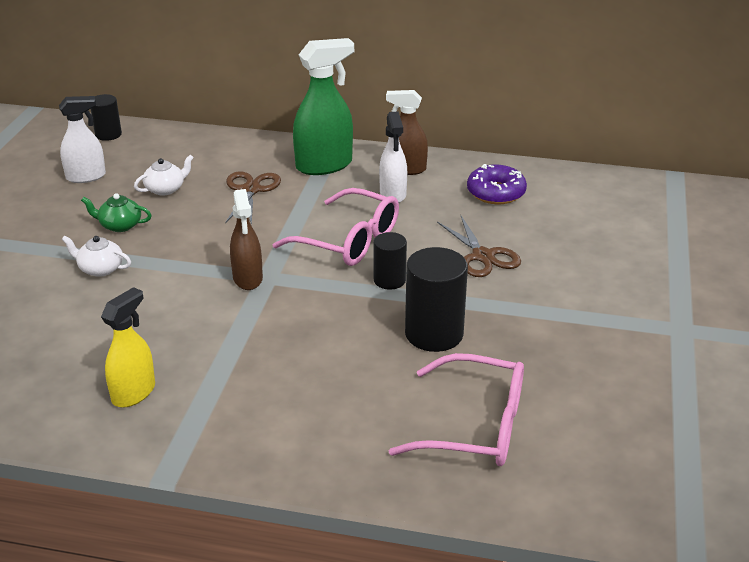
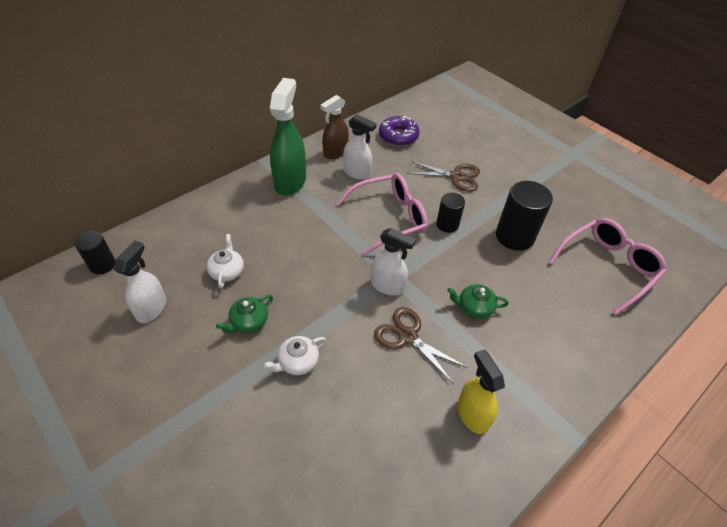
camera: 55 degrees left, 15 degrees up
brown scissors [225,171,281,226] -> brown scissors moved to [374,307,468,385]
brown spray bottle [230,189,263,290] -> white spray bottle [371,228,416,295]
none -> green teapot [447,284,509,318]

